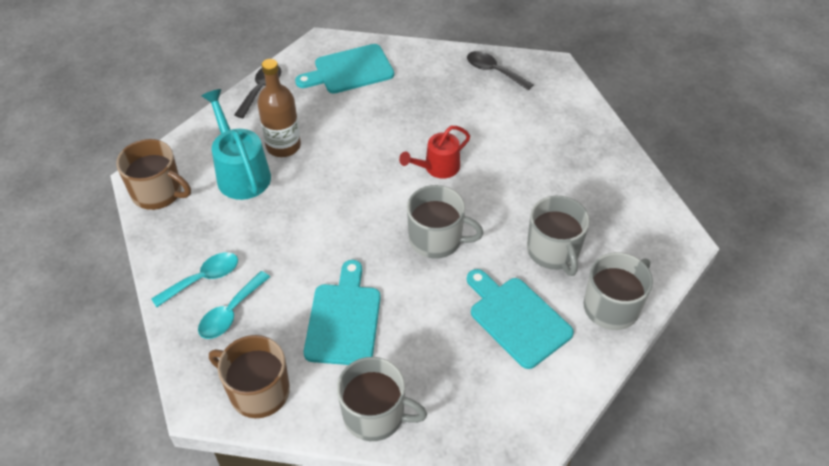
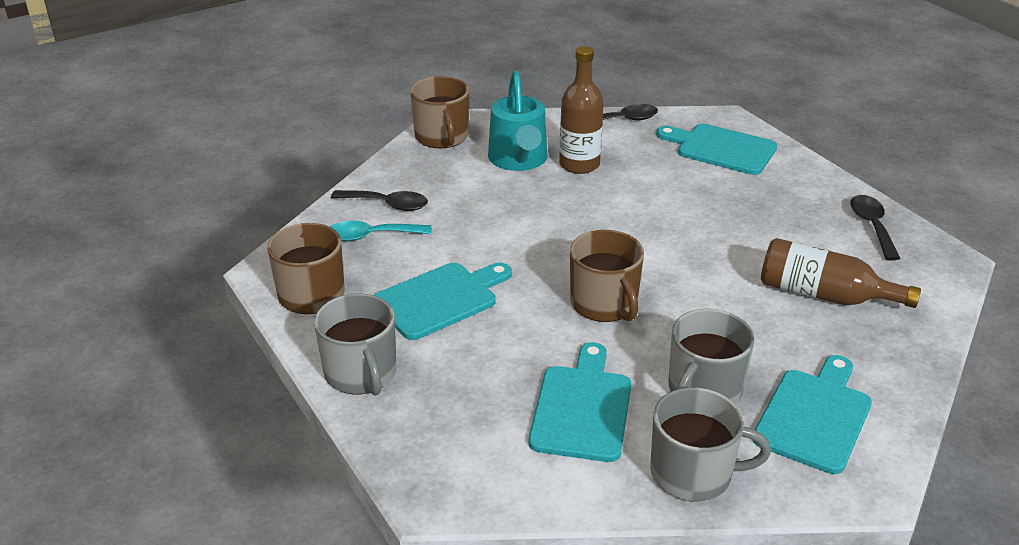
camera: 50 degrees right, 15 degrees down
turquoise spoon [151,252,238,307] -> black spoon [331,190,428,211]
turquoise watering can [201,89,271,200] -> turquoise watering can turned 150 degrees clockwise [488,71,548,171]
red watering can [399,126,470,179] -> none
grey mug [407,185,483,259] -> brown mug [570,230,644,322]
none -> turquoise cutting board [753,355,872,474]
none -> brown bottle [761,238,921,308]

